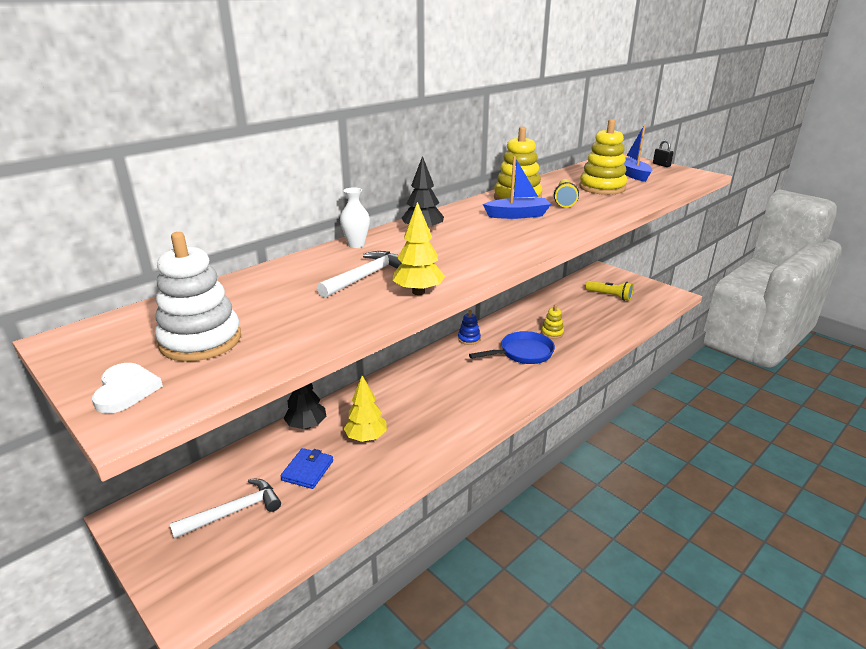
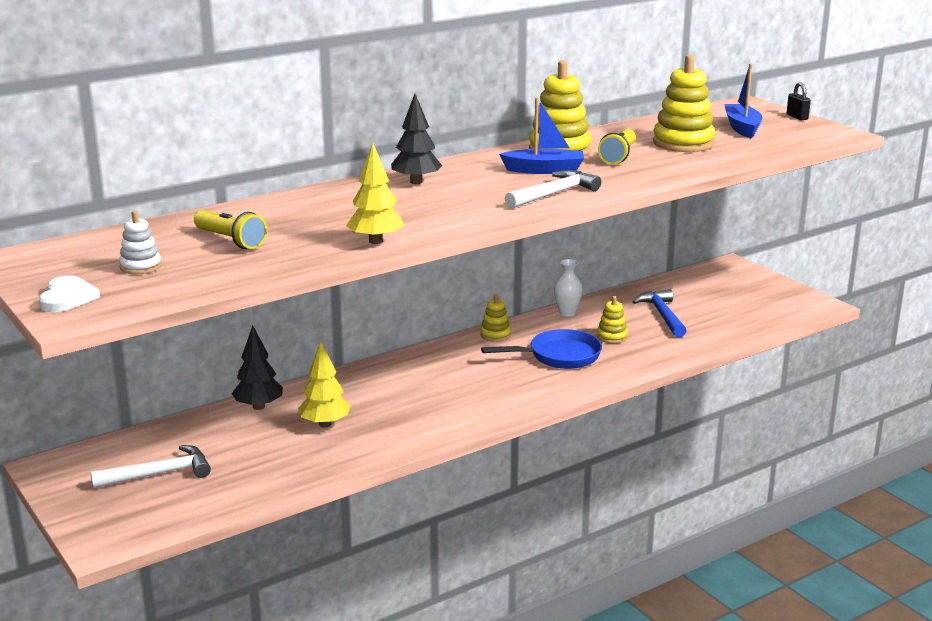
camera: 10 degrees right, 5 degrees down
white stacking toy [155,232,241,362] -> white stacking toy [119,211,162,274], size x0.52
blue wallet [280,448,333,489] -> none
white hammer [317,251,401,298] -> white hammer moved to [505,170,601,209]
white vase [340,187,370,248] -> white vase moved to [554,259,583,317]
blue stacking toy [458,310,481,345] -> yellow stacking toy [480,294,511,342]
yellow flashlight [585,281,633,301] -> yellow flashlight moved to [194,210,267,249]
none -> blue hammer [633,289,686,337]

